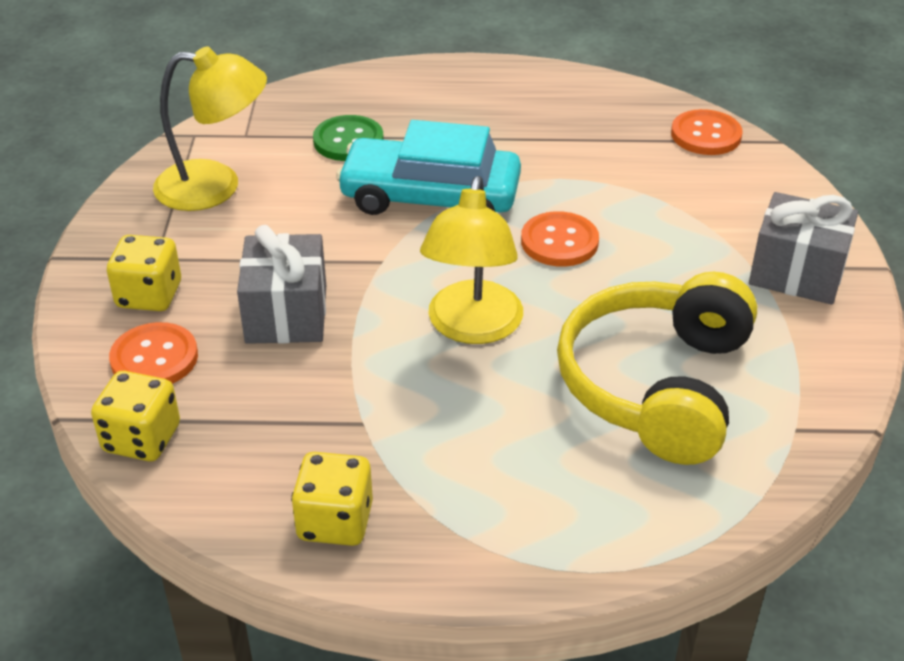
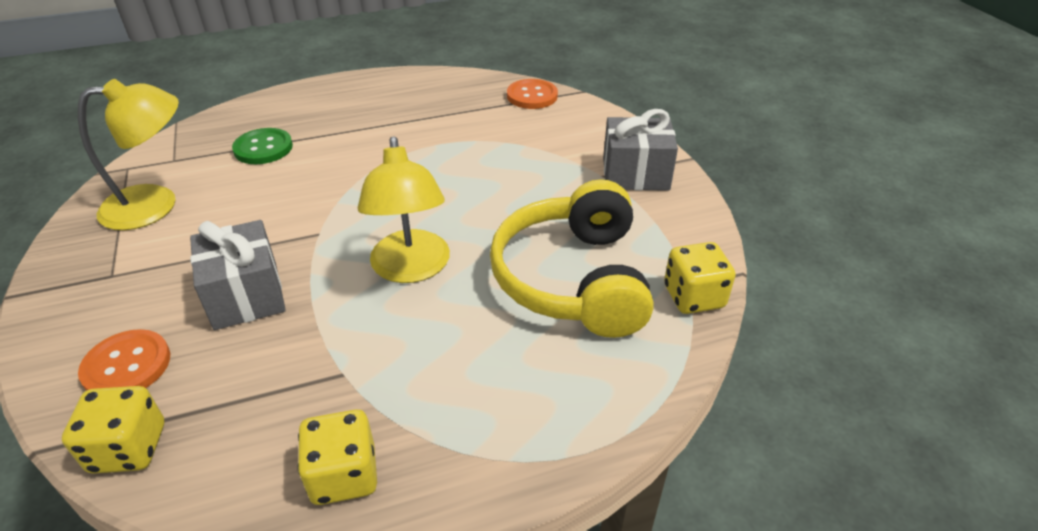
camera: 20 degrees left, 0 degrees up
yellow dice [107,235,181,311] -> yellow dice moved to [664,242,736,314]
turquoise car [336,120,521,215] -> none
orange button [521,211,599,267] -> none

